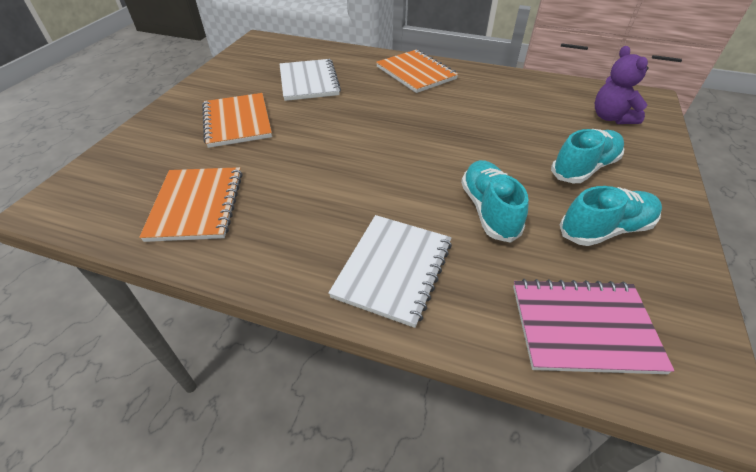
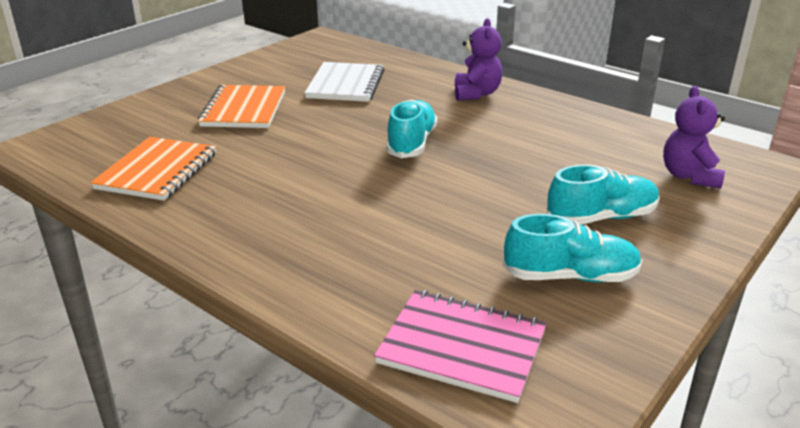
camera: 20 degrees right, 15 degrees down
white notebook [328,215,452,328] -> none
orange notebook [376,50,458,93] -> purple teddy bear [455,18,503,101]
turquoise shoe [461,160,528,243] -> turquoise shoe moved to [386,99,437,158]

